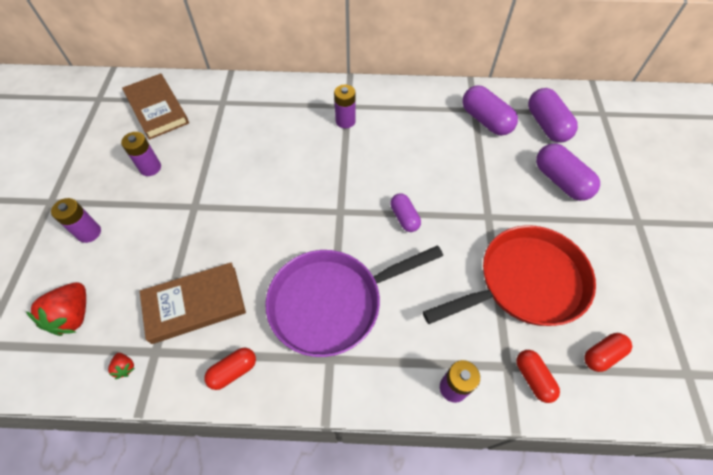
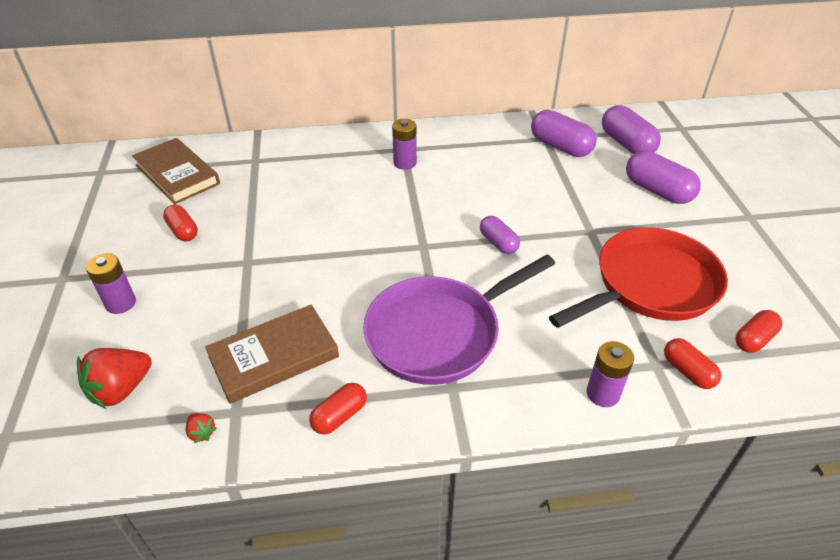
camera: 10 degrees left, 15 degrees down
red strawberry [26,282,86,336] -> red strawberry turned 45 degrees clockwise [77,348,152,409]
purple battery [121,132,161,176] -> red capsule [163,205,198,241]

